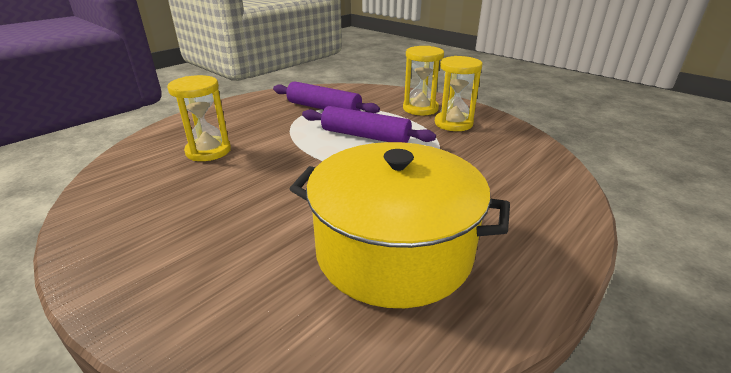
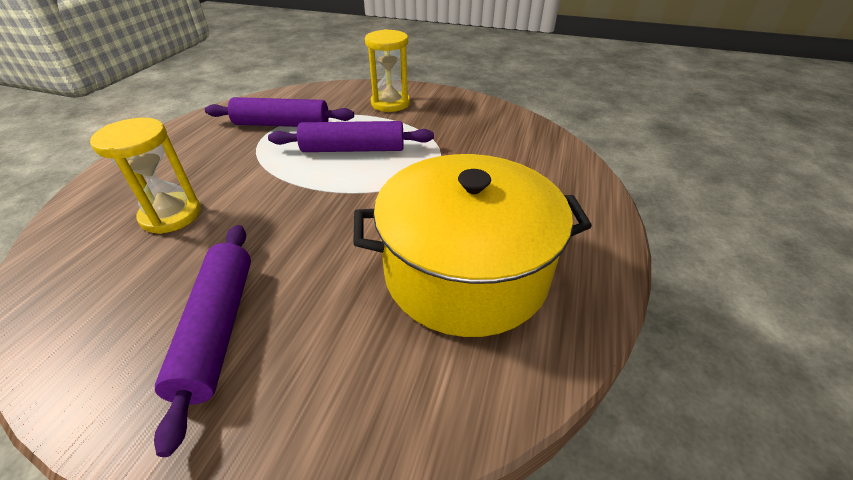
camera: 25 degrees left, 10 degrees up
yellow hourglass [435,56,483,131] -> none
none -> purple rolling pin [154,225,251,457]

